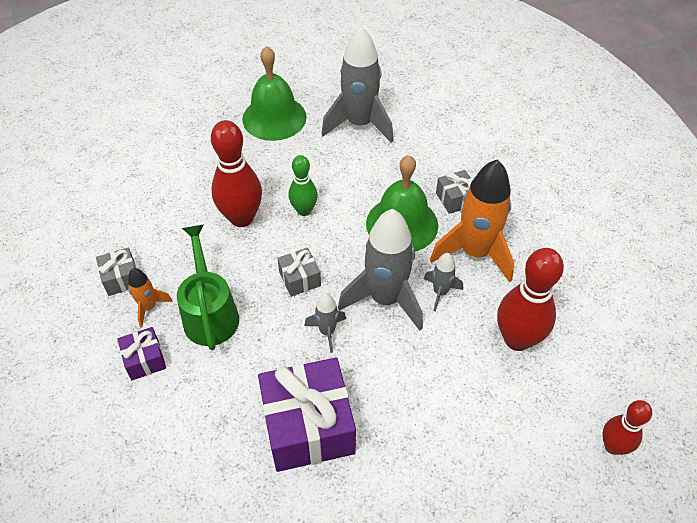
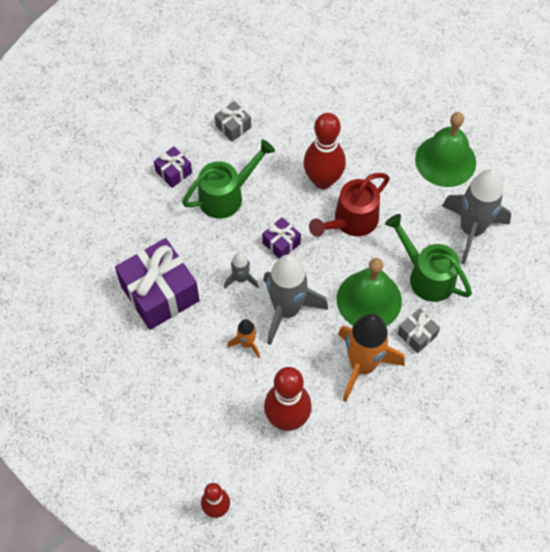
camera: 70 degrees right, 10 degrees up
orange rocket [128,268,173,328] -> orange rocket moved to [227,319,260,359]
grey gift [277,247,321,297] -> purple gift [262,217,301,258]
green bowling pin [289,155,318,216] -> red watering can [309,173,390,237]
grey rocket [424,253,463,312] -> none
none -> green watering can [385,214,472,302]

